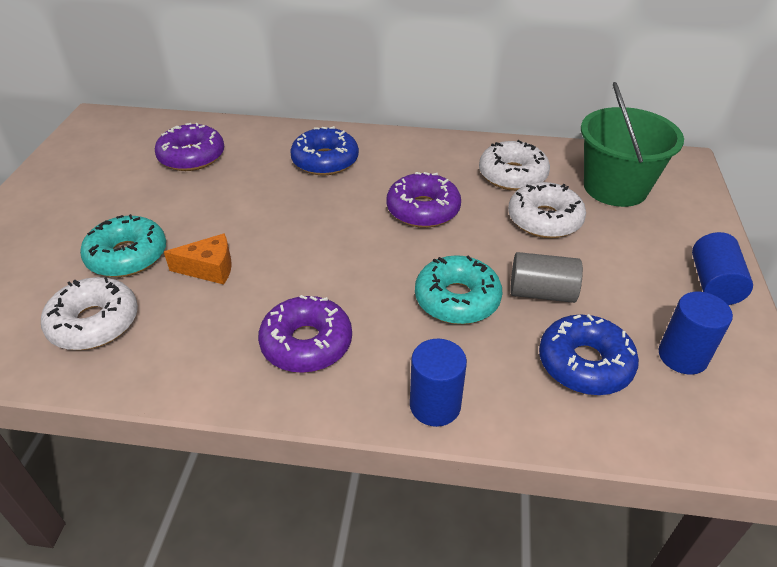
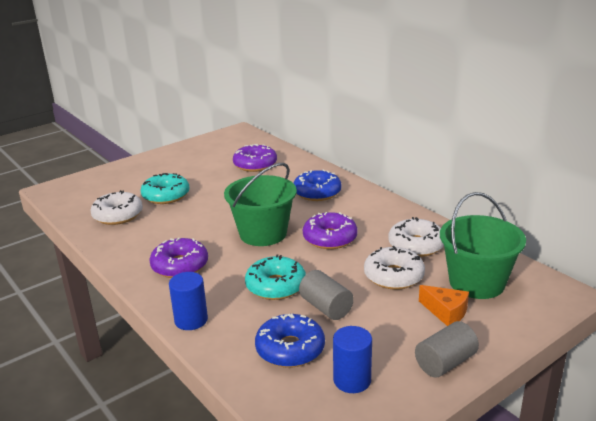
camera: 45 degrees right, 15 degrees down
orange cheese [164,233,232,285] -> orange cheese moved to [419,285,469,326]
blue cylinder [692,232,753,305] -> grey cylinder [415,321,479,378]
none -> green bucket [224,163,297,246]

